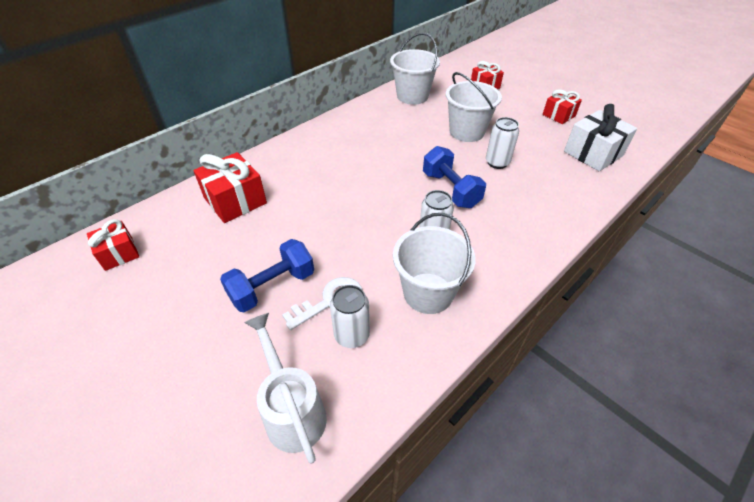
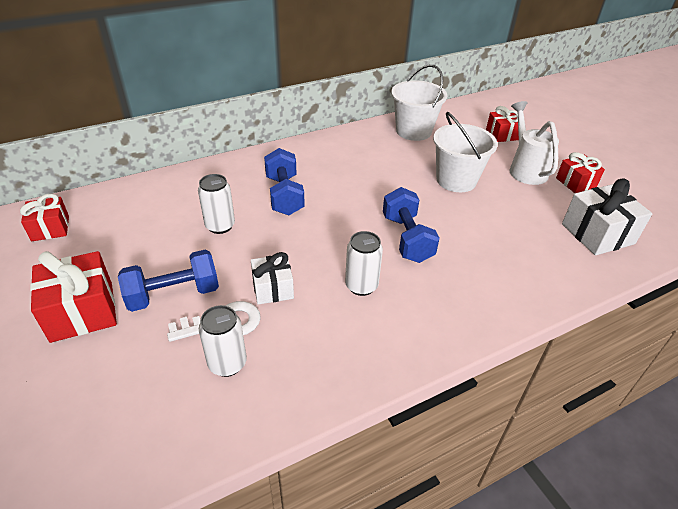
camera: 15 degrees right, 5 degrees down
red gift [193,152,267,223] -> red gift moved to [30,251,117,343]
white watering can [244,313,327,464] -> white watering can moved to [510,101,559,185]
white bucket [393,213,475,314] -> none
white can [486,117,519,169] -> white can moved to [198,174,235,234]
none -> white gift [251,252,294,305]
none -> blue dumbbell [264,148,305,215]

